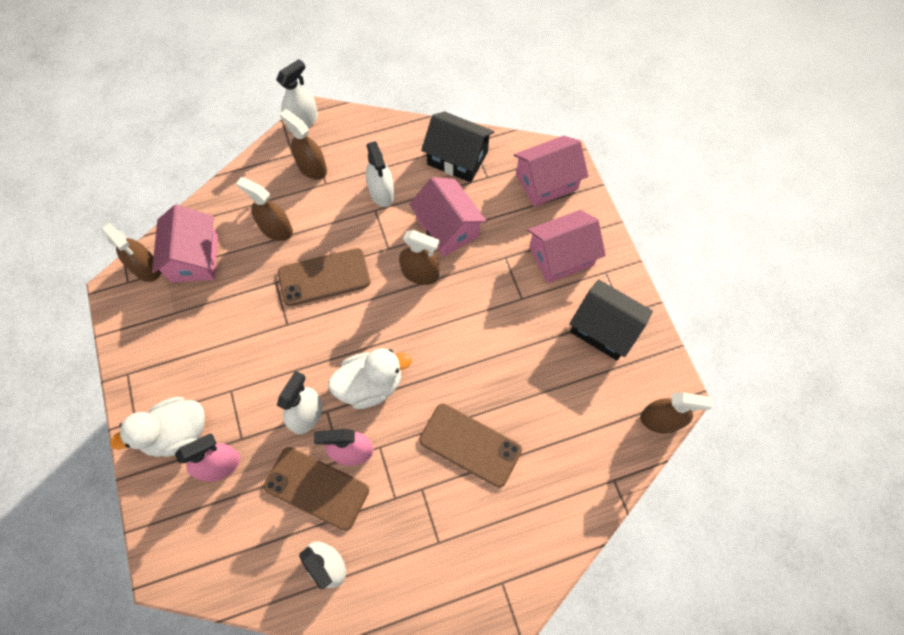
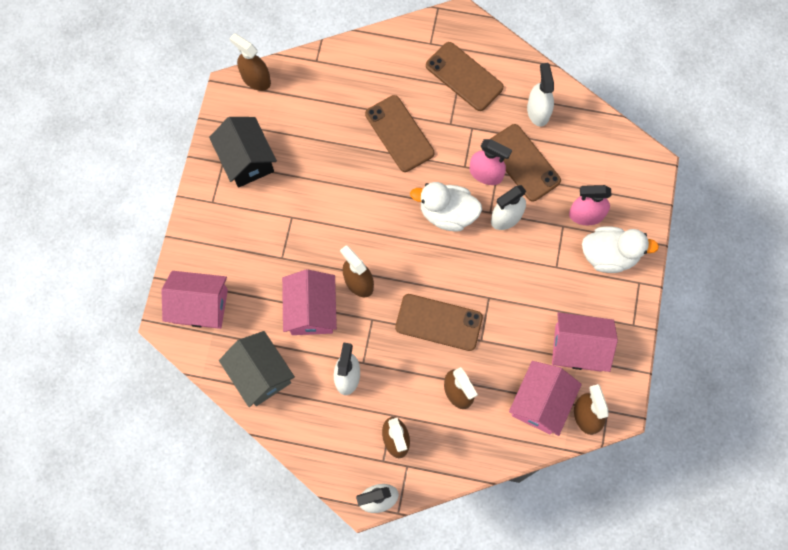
camera: 150 degrees left, 5 degrees up
black house [421,111,494,183] -> grey house [219,331,295,407]
pink house [527,210,606,283] -> pink house moved to [552,312,618,372]
none -> brown phone [426,42,504,111]

